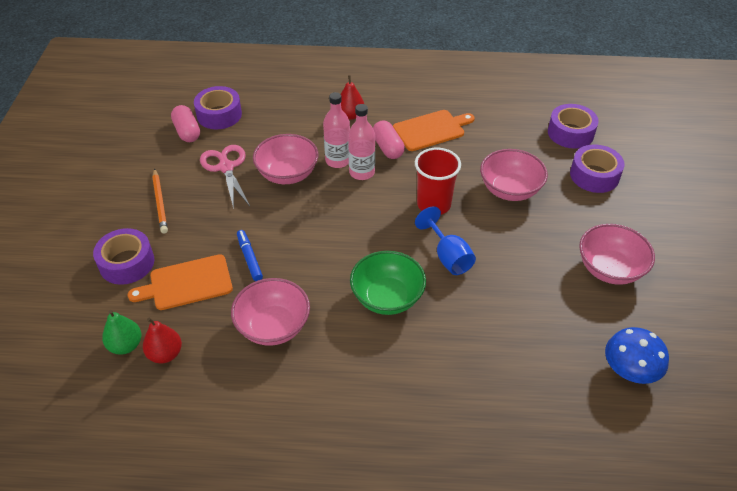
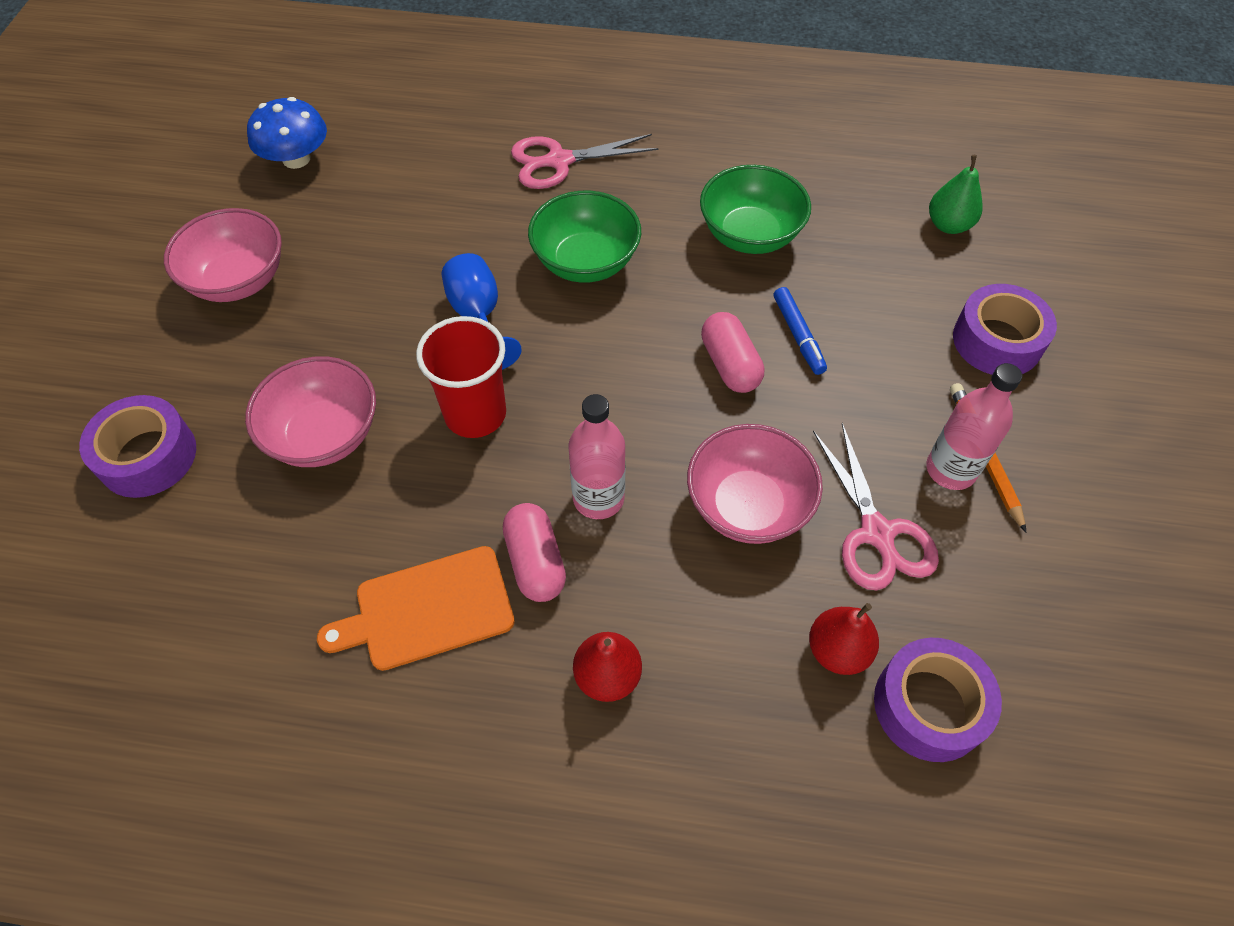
camera: 175 degrees left, 10 degrees up
orange cutting board [128,254,233,310] -> none
red pear [143,317,182,363] -> red pear moved to [809,603,879,675]
pink capsule [171,105,200,142] -> pink capsule moved to [701,312,764,393]
pink bowl [231,278,310,346] -> green bowl [700,165,811,254]
pink bottle [323,92,350,168] -> pink bottle moved to [926,363,1022,490]
purple tape [548,104,599,149] -> none
none -> pink scissors [511,134,659,189]

